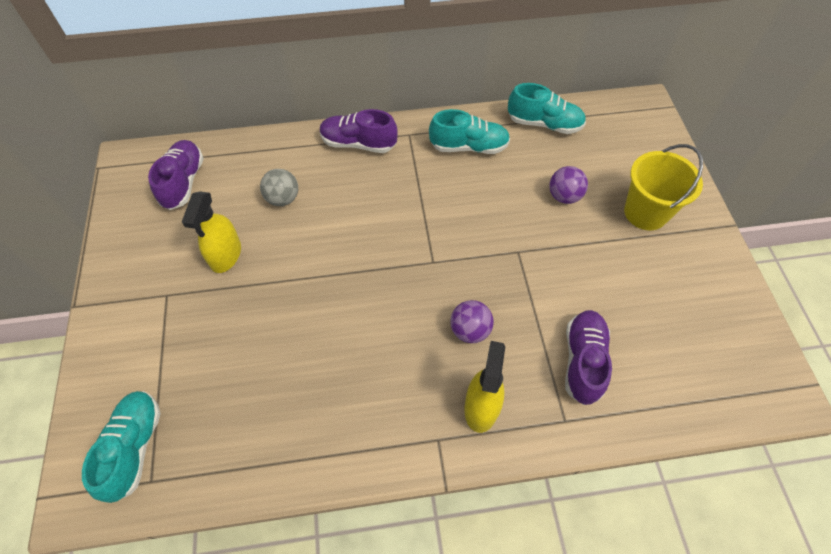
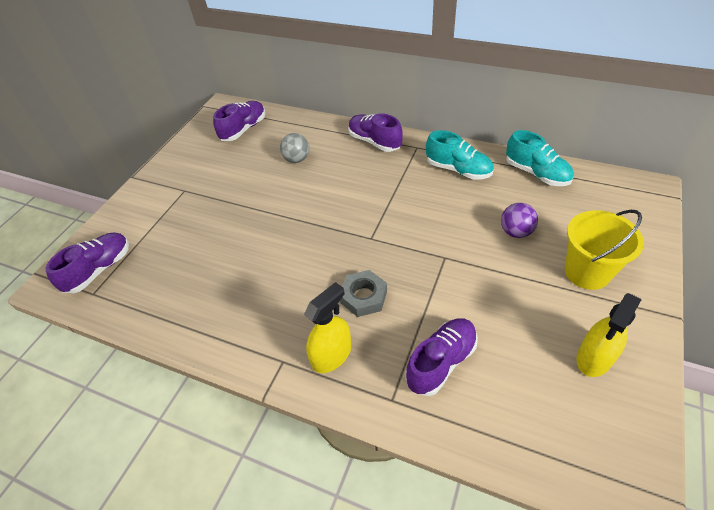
camera: 35 degrees right, 10 degrees down
turquoise shoe [82,391,161,503] -> purple shoe [45,233,129,293]
yellow spray bottle [182,191,241,273] -> yellow spray bottle moved to [576,293,641,377]
purple ball [450,300,494,343] -> grey nut [340,270,387,317]

